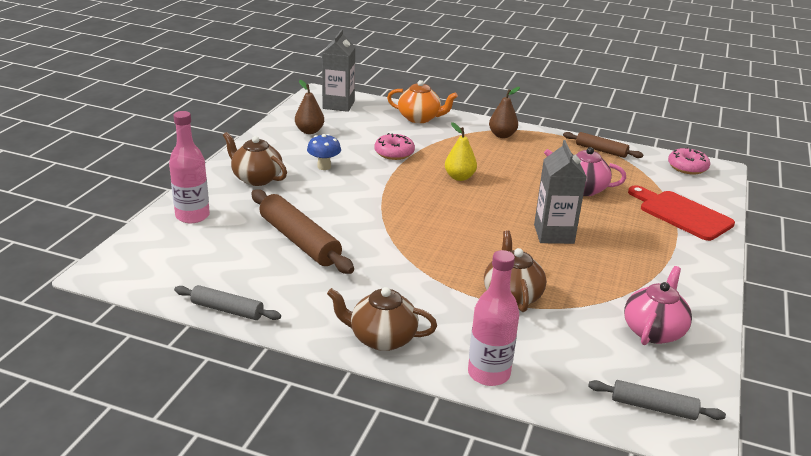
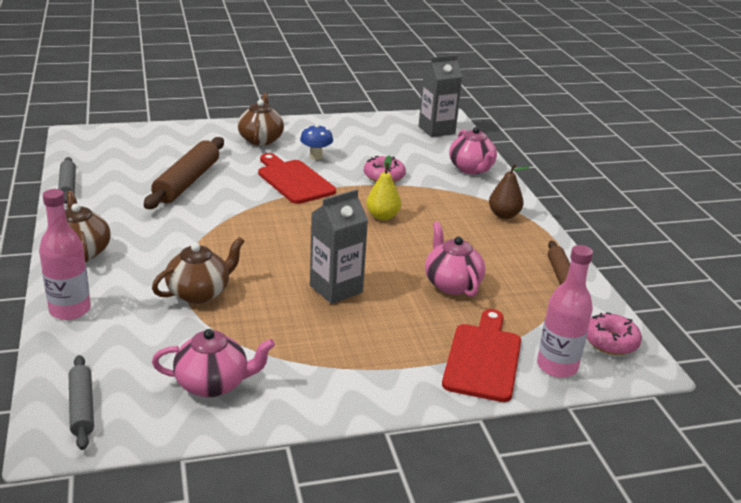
camera: 55 degrees right, 0 degrees up
pink bottle [169,111,210,223] -> pink bottle moved to [537,245,593,378]
brown pear [295,80,324,134] -> none
orange teapot [387,80,458,123] -> pink teapot [449,127,497,174]
none -> red cutting board [258,153,336,204]

